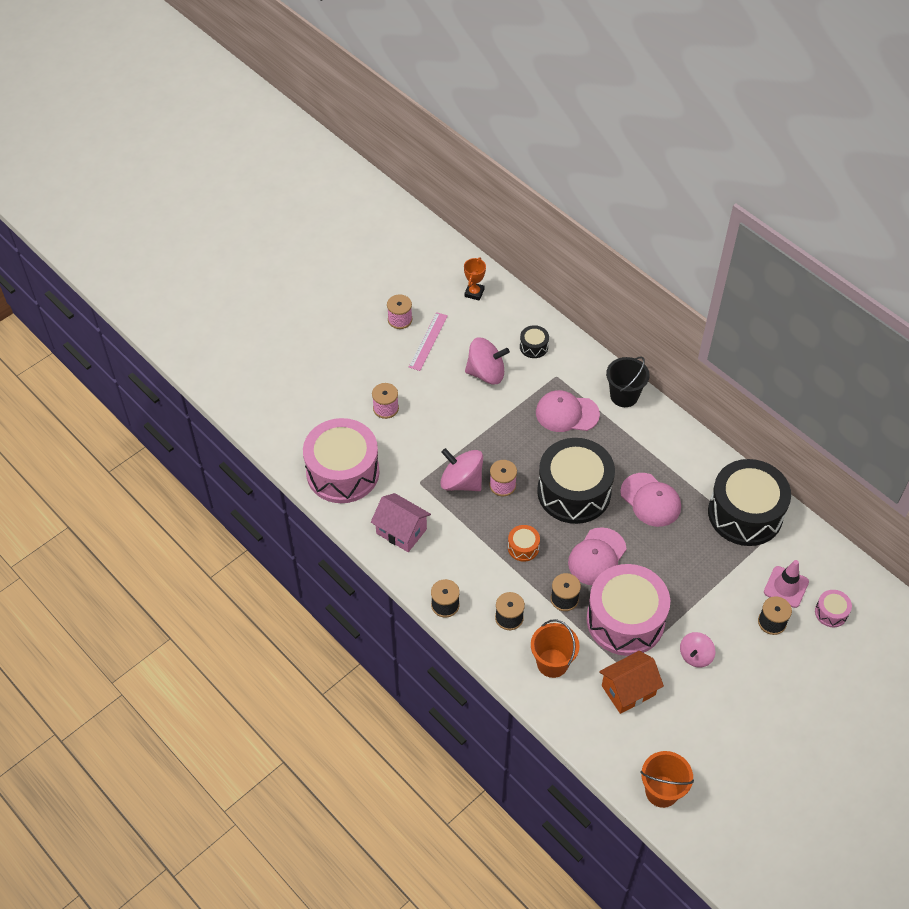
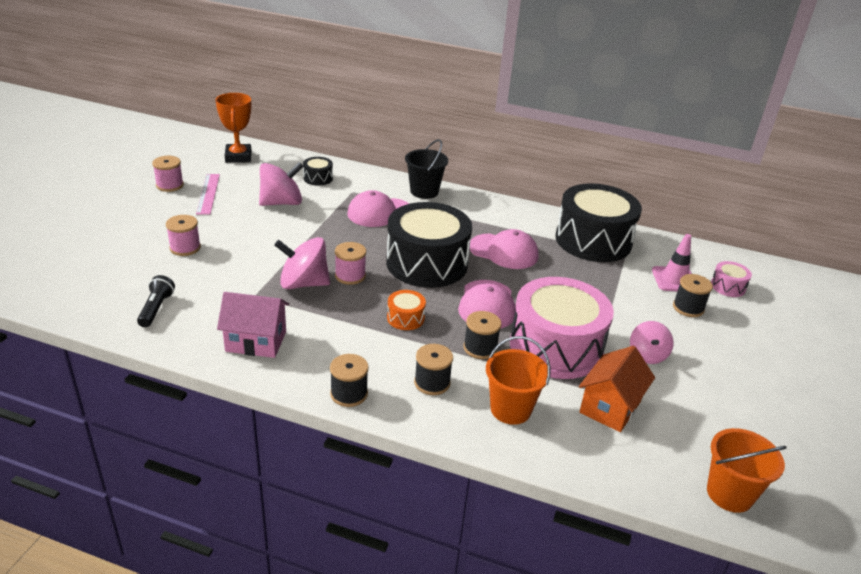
camera: 30 degrees left, 20 degrees down
pink drum [303,418,380,503] -> black flashlight [137,275,175,327]
orange trophy [464,257,486,301] -> orange trophy [215,93,251,163], size x1.51

